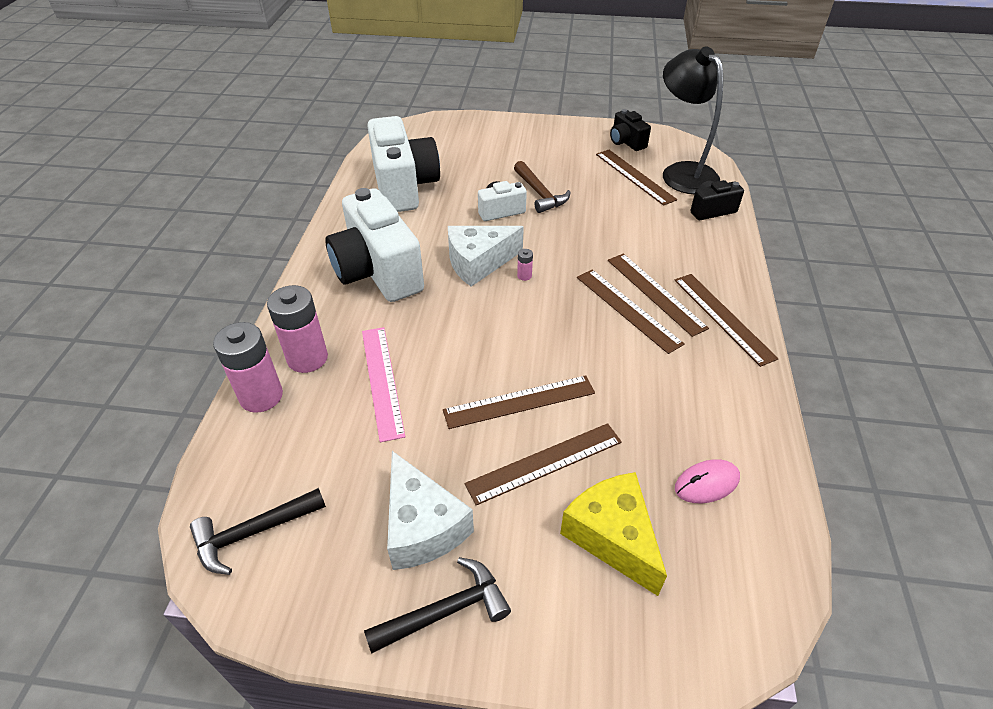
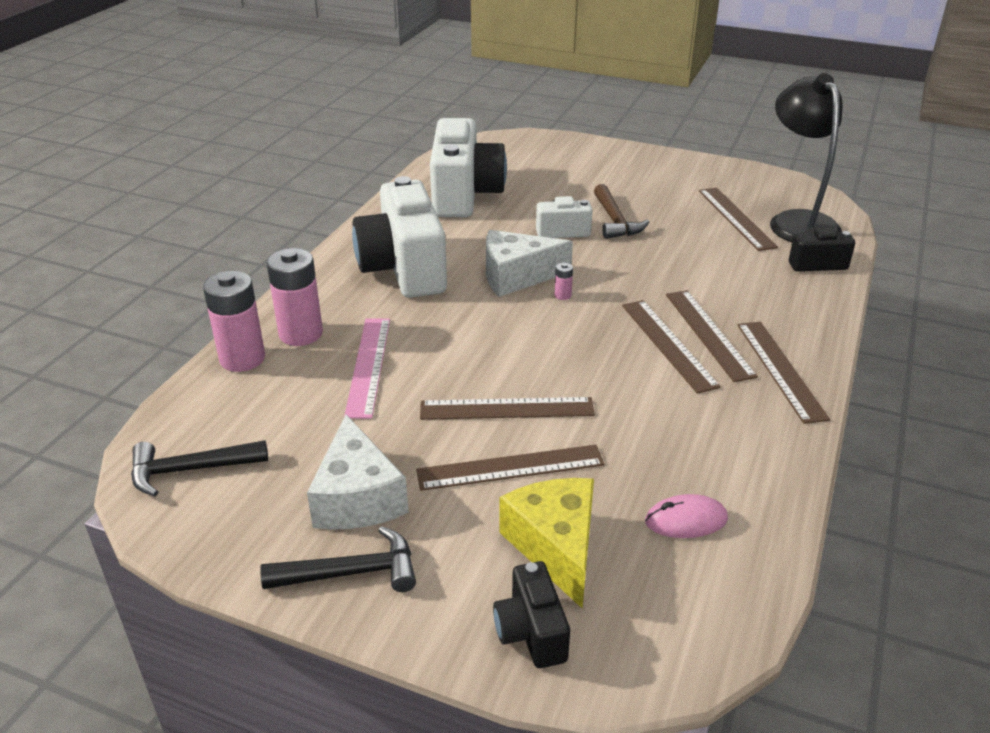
camera: 15 degrees right, 10 degrees down
black camera [610,109,651,151] -> black camera moved to [493,561,570,668]

